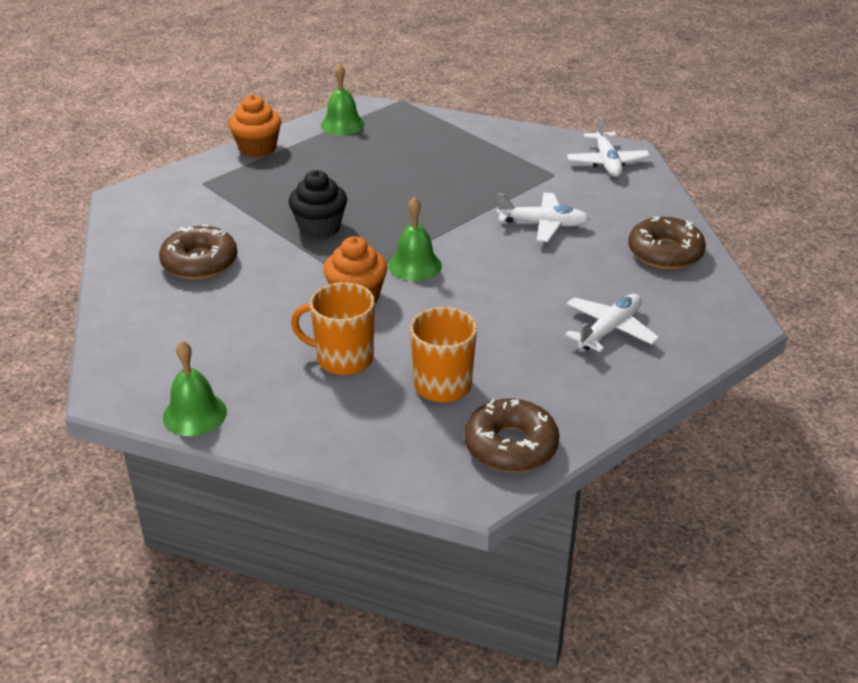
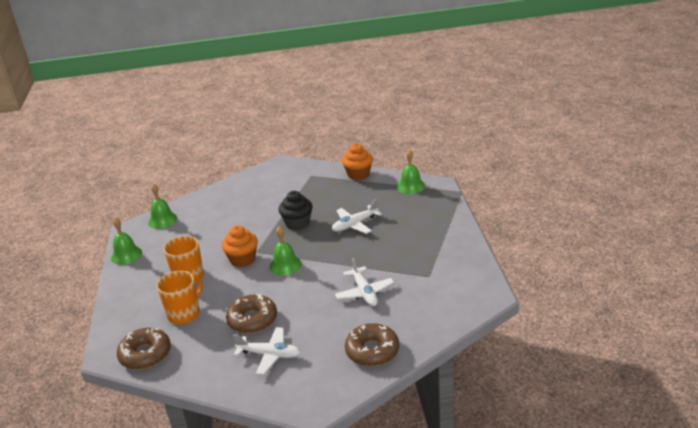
camera: 65 degrees right, 5 degrees down
brown donut [159,225,238,279] -> brown donut moved to [226,294,277,334]
white plane [567,116,650,177] -> white plane moved to [332,199,382,234]
none -> green bell [148,184,177,229]

